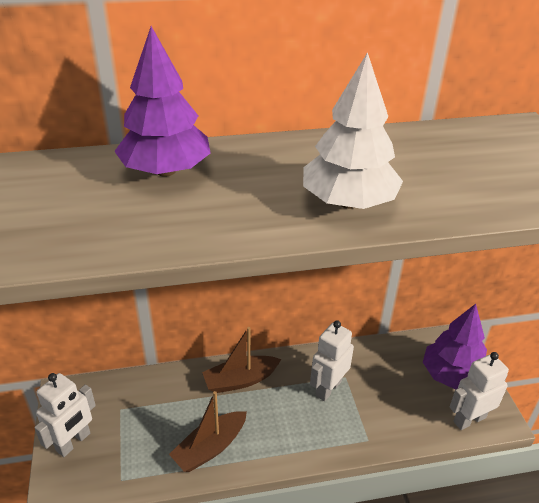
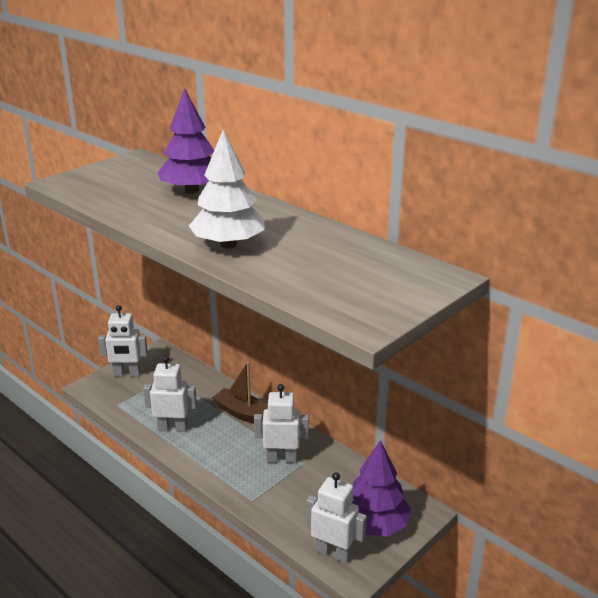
camera: 55 degrees right, 10 degrees down
brown boat [169,391,247,472] -> white robot [143,356,197,432]

